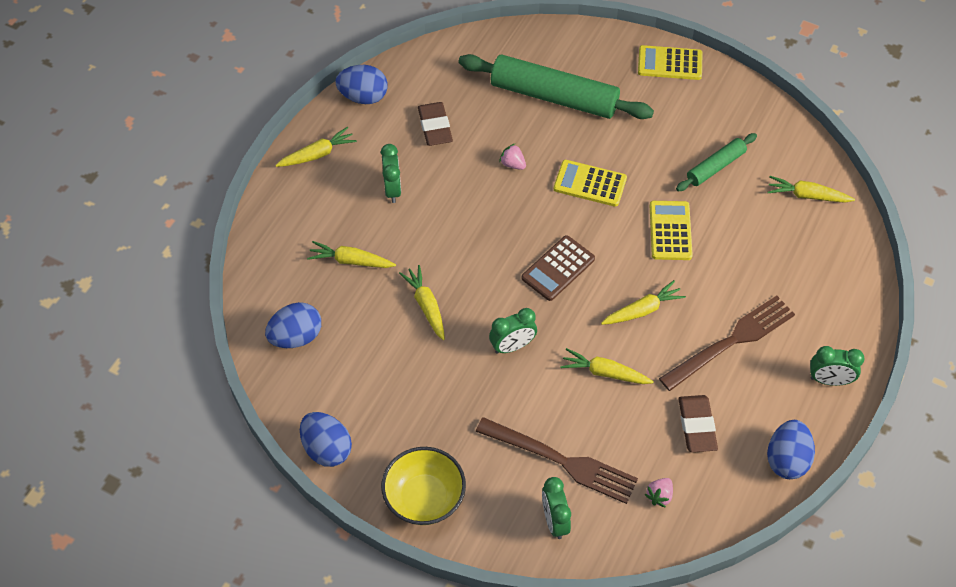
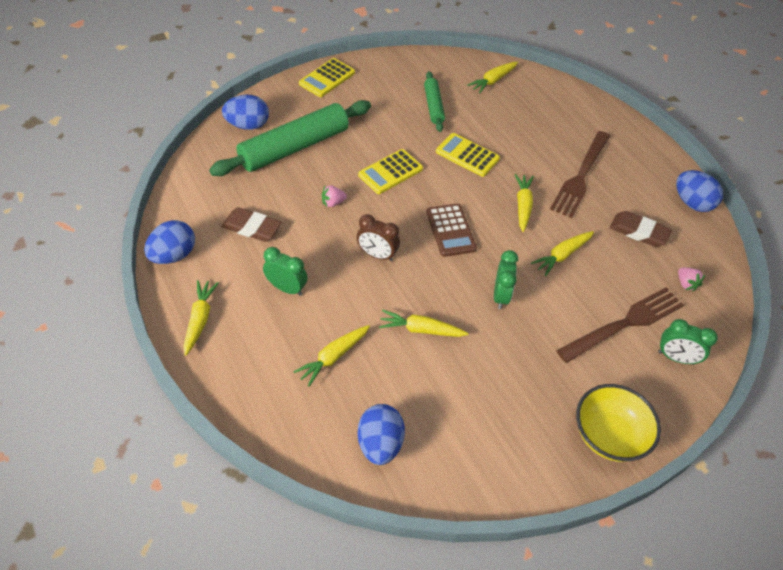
camera: 60 degrees left, 5 degrees down
blue egg [300,412,352,467] -> blue egg moved to [222,94,269,130]
brown fork [659,295,795,391] -> brown fork turned 150 degrees counterclockwise [550,131,610,218]
green clock [810,346,865,386] -> none
none -> brown clock [357,214,400,261]

